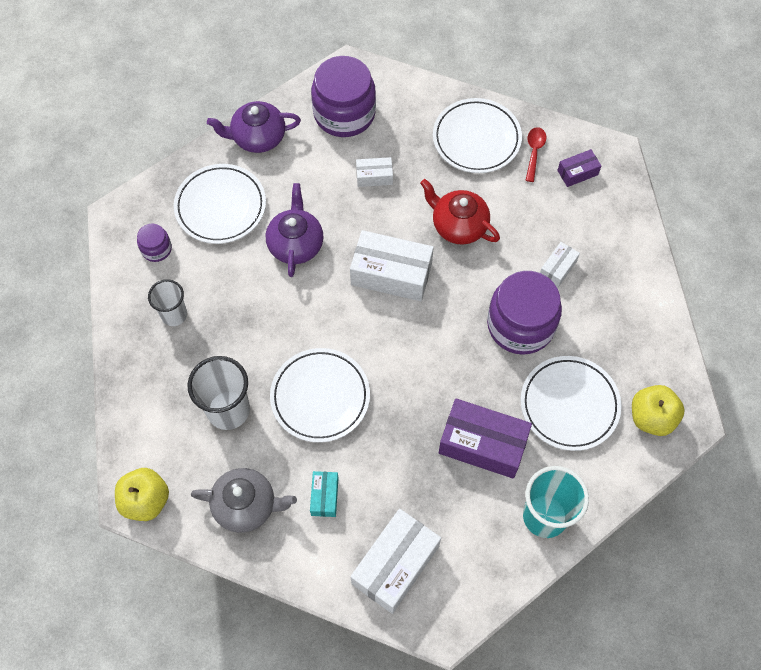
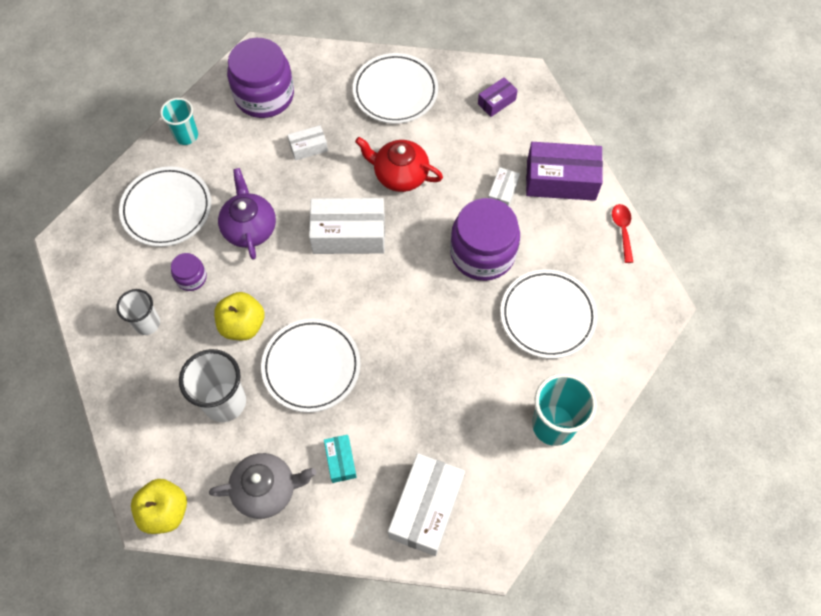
camera: 15 degrees left, 0 degrees up
purple jar [137,224,172,262] -> purple jar moved to [171,253,207,291]
purple teapot [207,101,301,153] -> turquoise cup [160,98,198,145]
purple box [439,399,532,479] -> purple box moved to [526,142,603,201]
red spoon [525,127,546,182] -> red spoon moved to [612,204,633,263]
yellow apple [632,385,685,436] -> yellow apple moved to [214,292,265,340]

